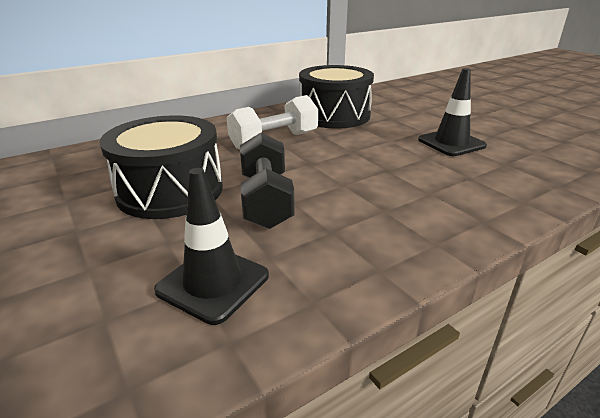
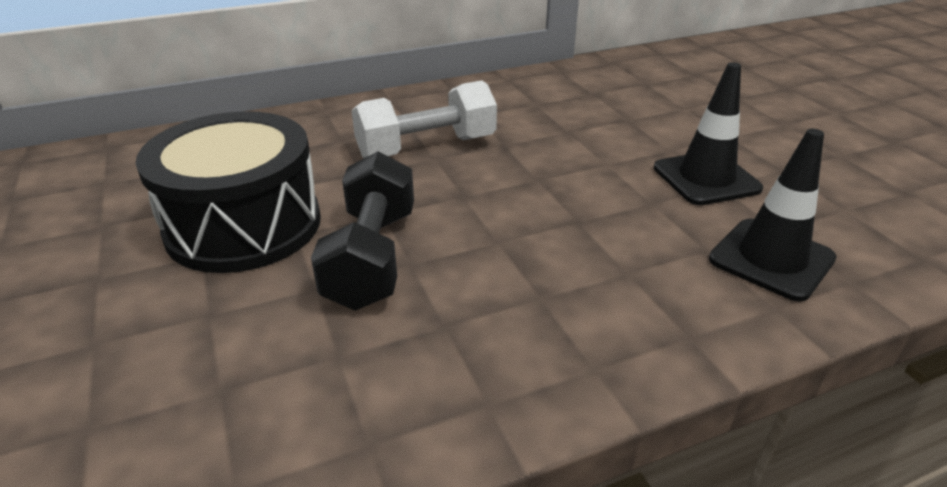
camera: 10 degrees right, 5 degrees up
black traffic cone [154,168,269,325] -> black traffic cone moved to [709,129,837,302]
black drum [299,65,374,129] -> none

